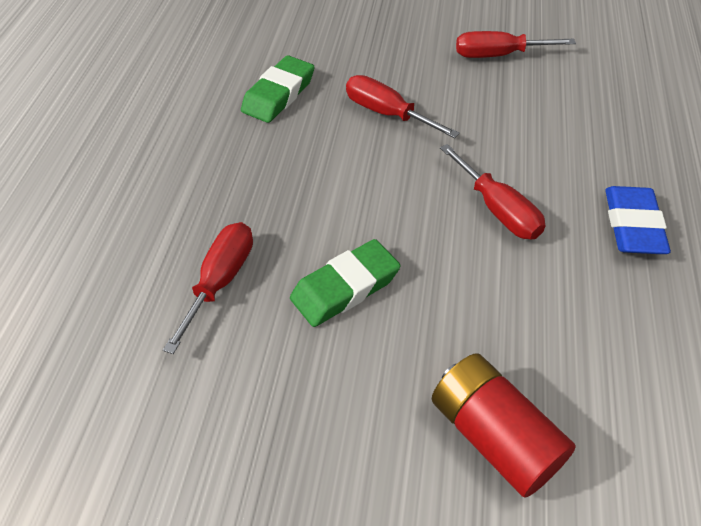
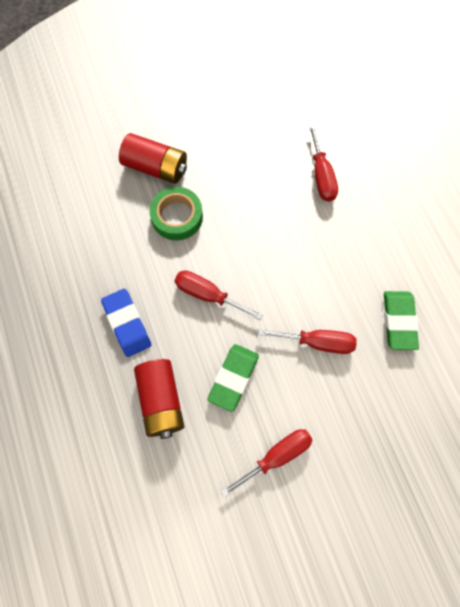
camera: 150 degrees right, 20 degrees up
green eraser [290,239,401,327] -> green eraser moved to [207,344,259,412]
none -> red battery [134,359,184,439]
none -> green tape [150,187,203,240]

